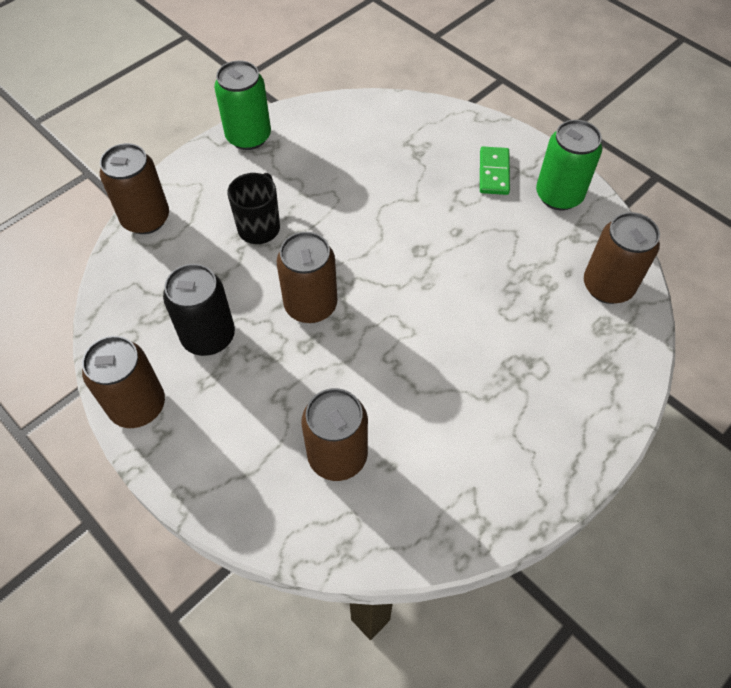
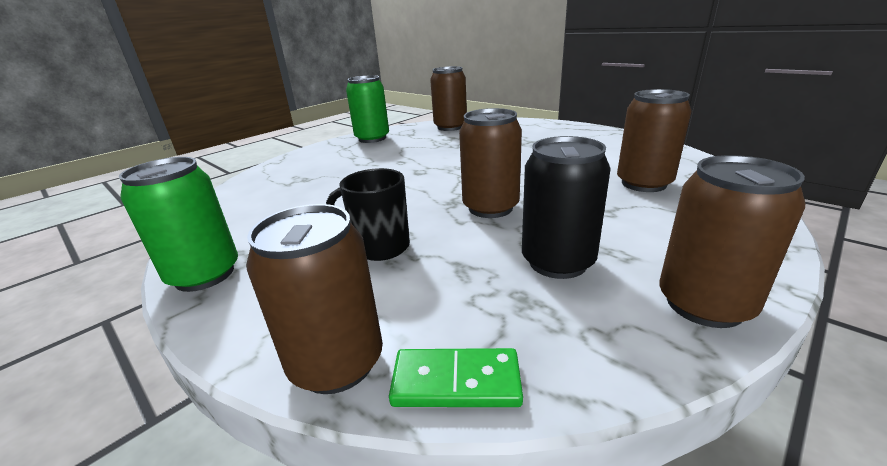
camera: 90 degrees left, 30 degrees down
green domino [480,147,510,195] -> green domino moved to [389,348,523,407]

